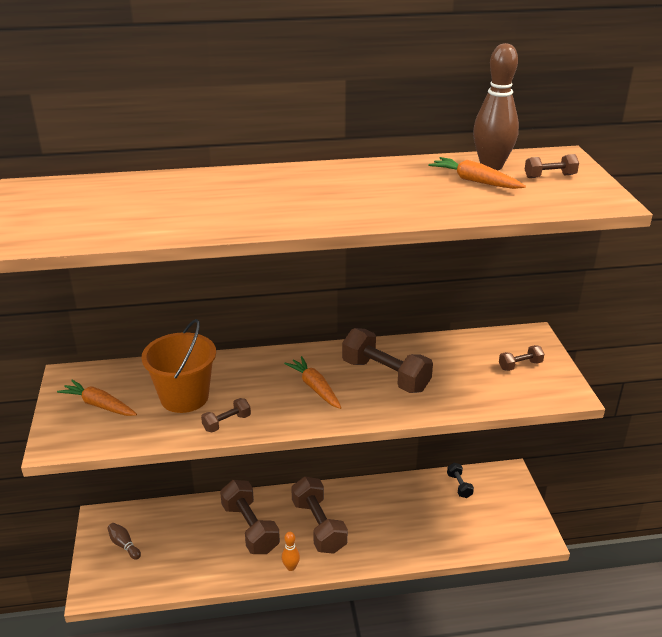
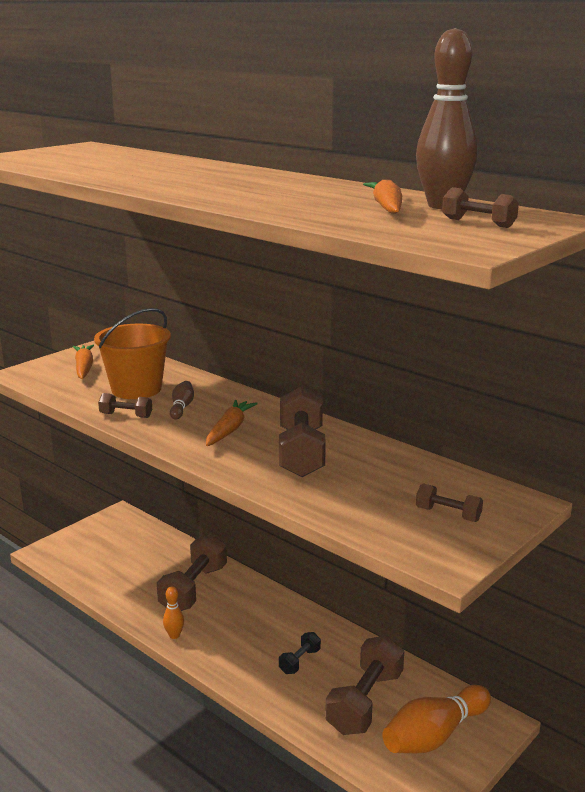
camera: 50 degrees right, 10 degrees down
brown bowling pin [108,523,141,559] -> brown bowling pin moved to [170,381,194,420]
brown dumbbell [291,477,348,554] -> brown dumbbell moved to [325,636,404,735]
black dumbbell [447,463,474,498] -> black dumbbell moved to [279,632,321,674]
none -> orange bowling pin [382,685,491,754]

